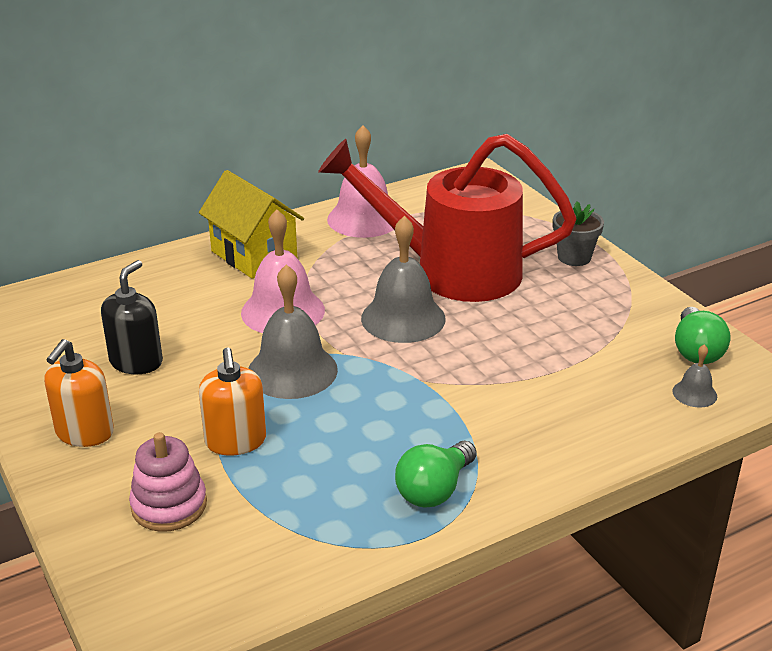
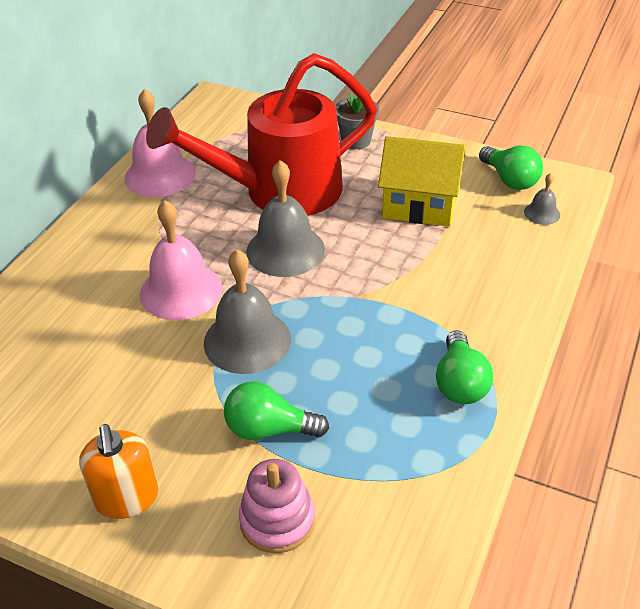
camera: 35 degrees left, 10 degrees up
black soap dispenser [101,260,163,374] -> none
yellow house [199,170,304,279] -> yellow house moved to [378,136,465,227]
orange soap dispenser [199,348,266,456] -> green light bulb [224,381,329,440]

